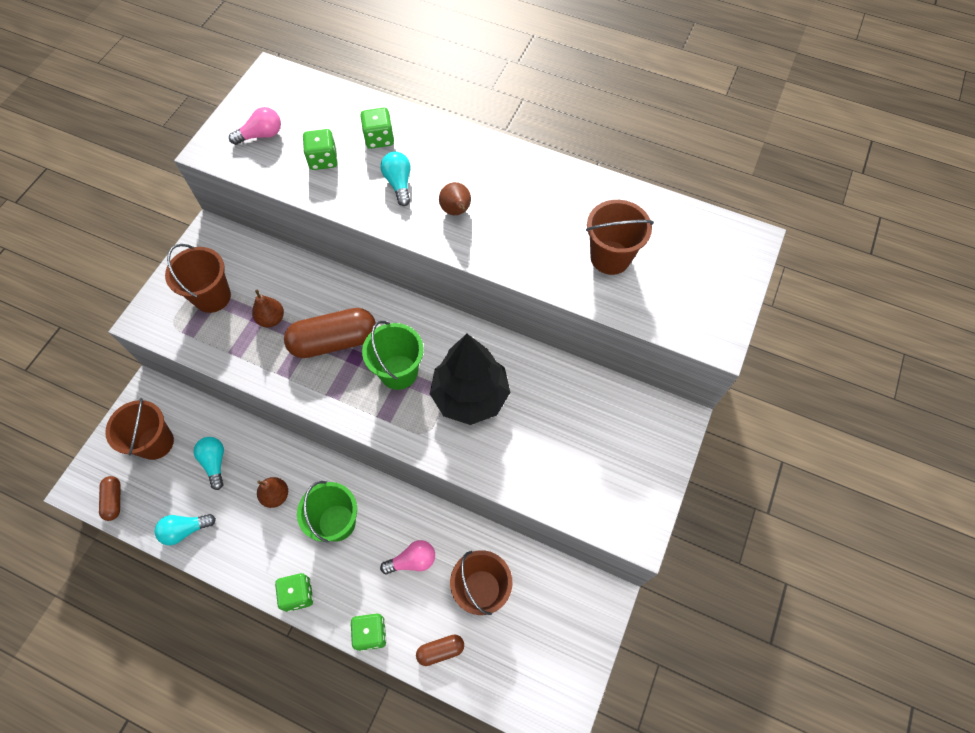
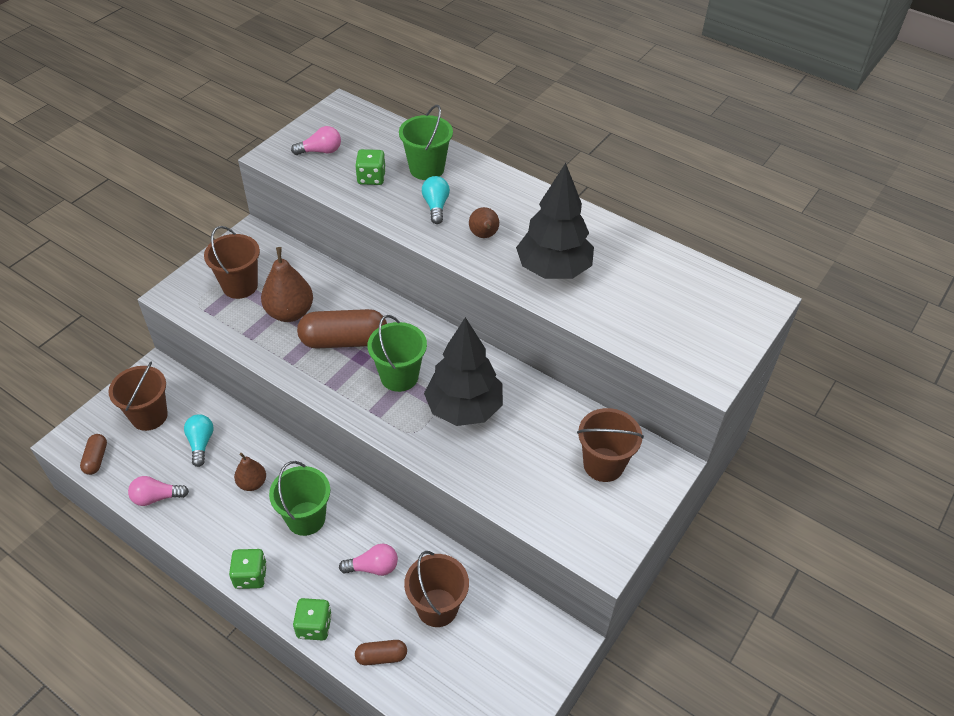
camera: 10 degrees right, 15 degrees down
turquoise light bulb [155,514,216,545] -> pink light bulb [128,476,189,506]
brown pear [252,290,284,327] -> brown pear [261,247,313,322], size x1.71
green dice [360,108,394,149] -> green bucket [399,105,453,180]
brown bucket [586,200,654,275] -> brown bucket moved to [577,408,644,482]
none -> black tree [516,163,594,279]

